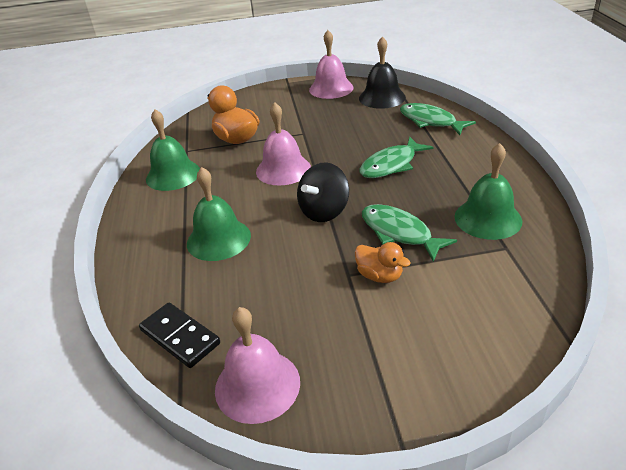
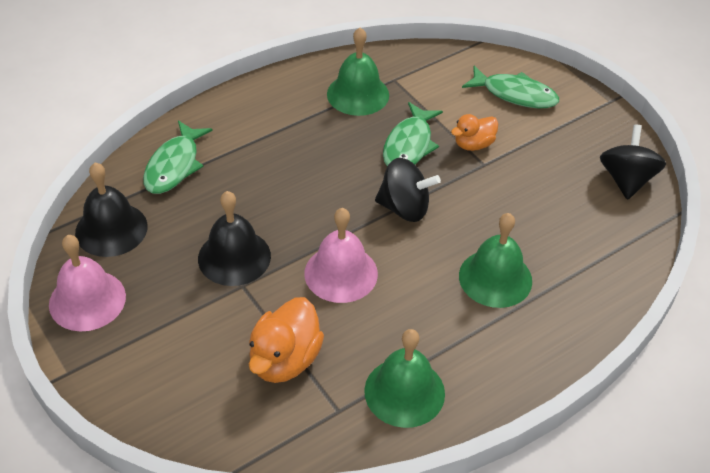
camera: 120 degrees left, 10 degrees up
black domino [139,303,220,368] -> none
pink bell [215,307,300,424] -> black spinning top [600,124,666,200]
orange duck [355,242,411,283] -> orange duck turned 135 degrees counterclockwise [451,114,498,151]
green fish [360,137,434,178] -> green fish moved to [462,66,559,108]
none -> black bell [198,191,271,286]

